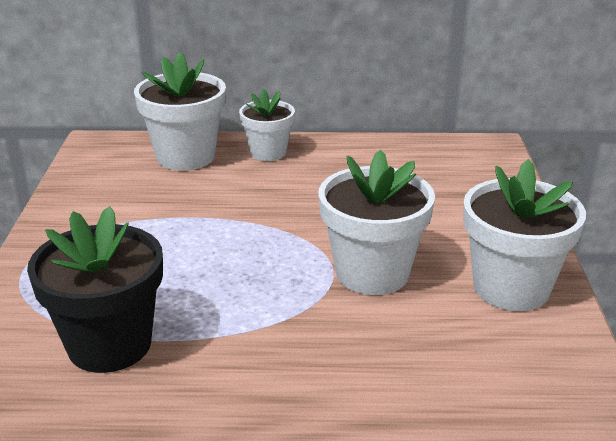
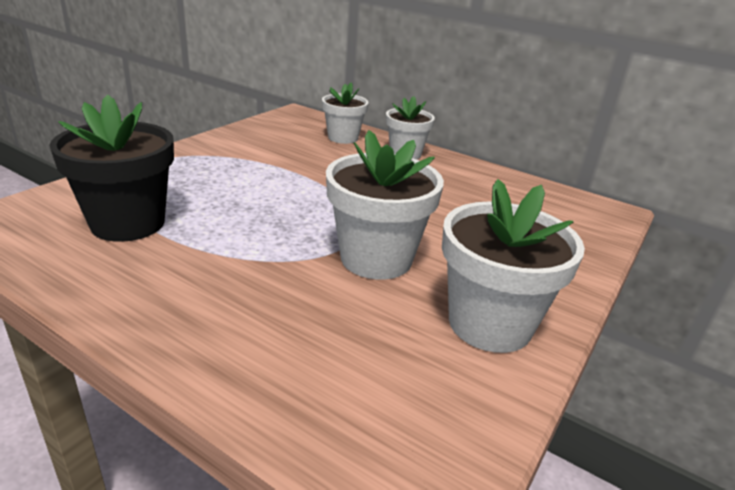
camera: 30 degrees right, 0 degrees up
white flower pot [134,52,226,171] -> white flower pot [322,82,369,144], size x0.63

